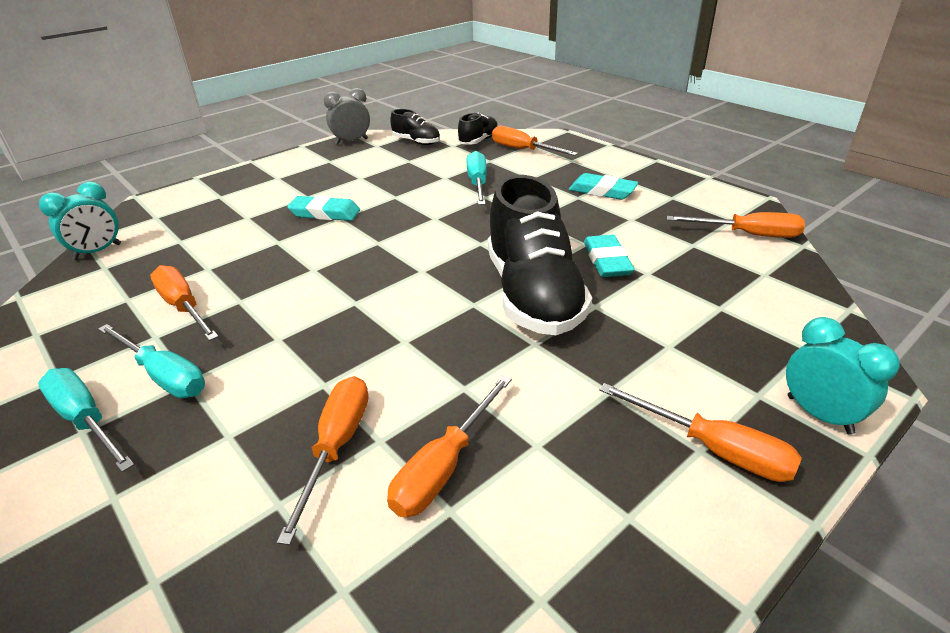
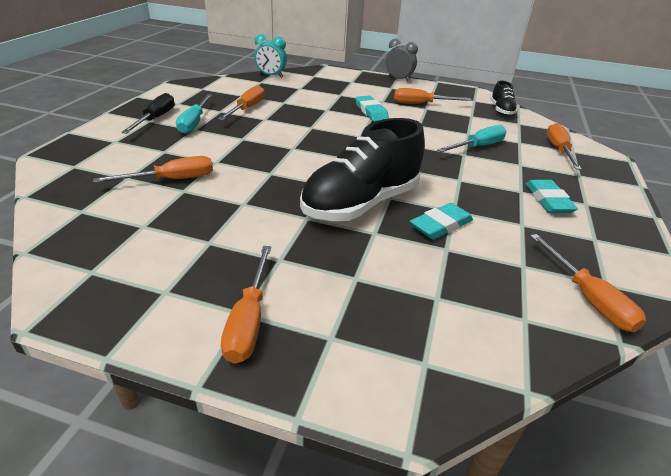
camera: 55 degrees right, 0 degrees up
turquoise screwdriver [38,368,134,472] -> black screwdriver [121,93,175,134]
grey clock [324,88,370,145] -> grey clock moved to [386,38,418,82]
orange screwdriver [387,375,512,517] -> orange screwdriver moved to [394,88,471,104]
black shoe [458,113,498,145] -> none
turquoise clock [786,317,900,435] -> none

